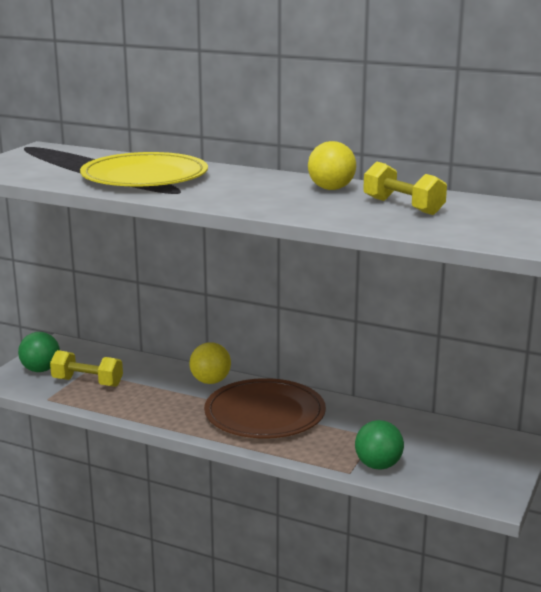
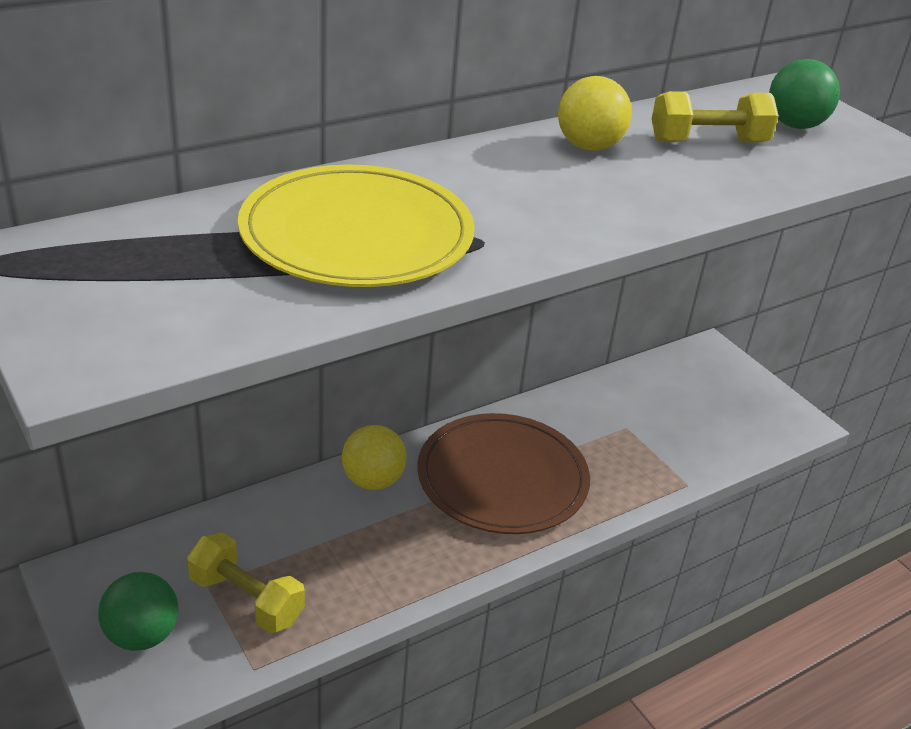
camera: 60 degrees left, 15 degrees up
yellow dumbbell [50,350,123,387] -> yellow dumbbell turned 75 degrees clockwise [187,532,305,633]
green ball [355,420,404,470] -> green ball moved to [769,59,840,129]

